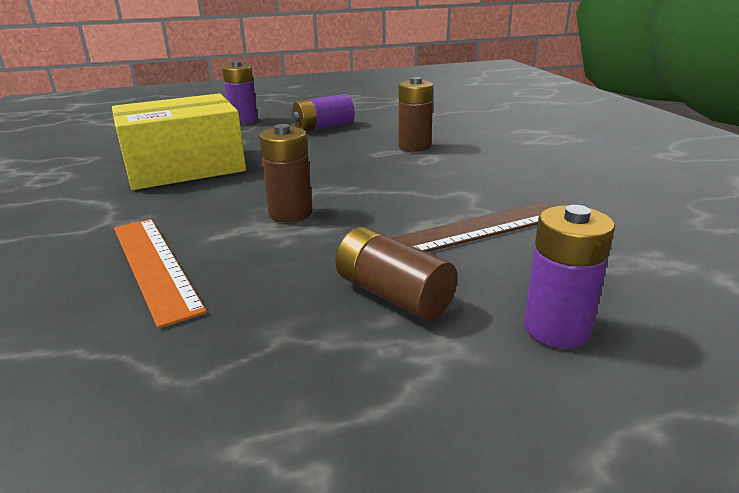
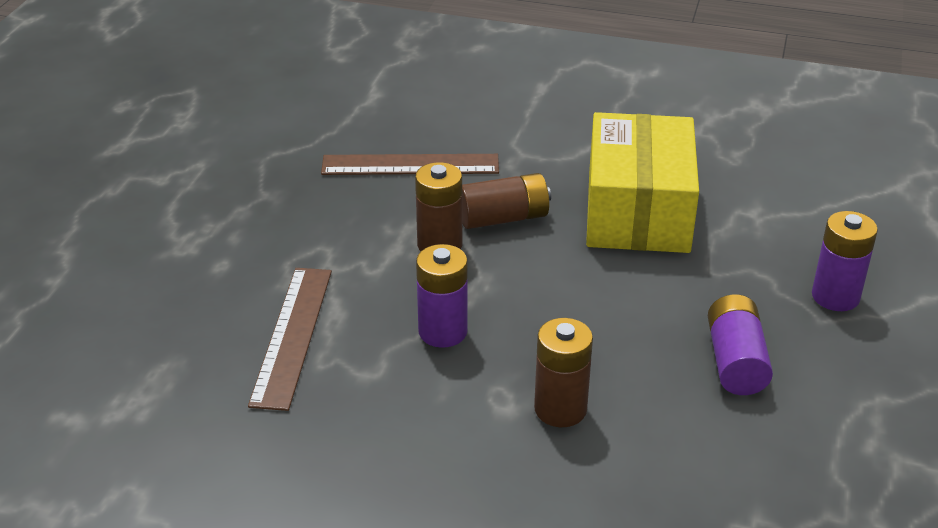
camera: 120 degrees right, 10 degrees up
orange ruler [114,219,207,329] -> brown ruler [321,154,499,175]
brown battery [335,227,458,320] -> brown battery moved to [462,173,551,229]
purple battery [524,205,615,349] -> purple battery moved to [416,244,468,348]

